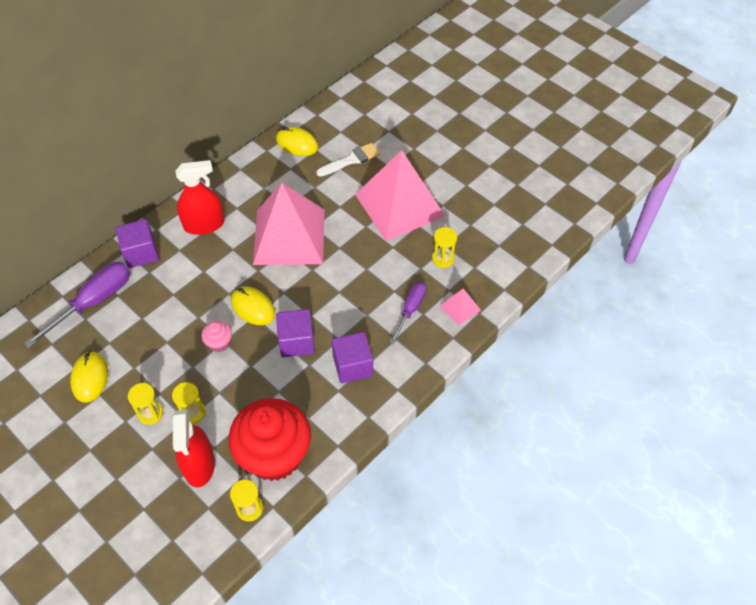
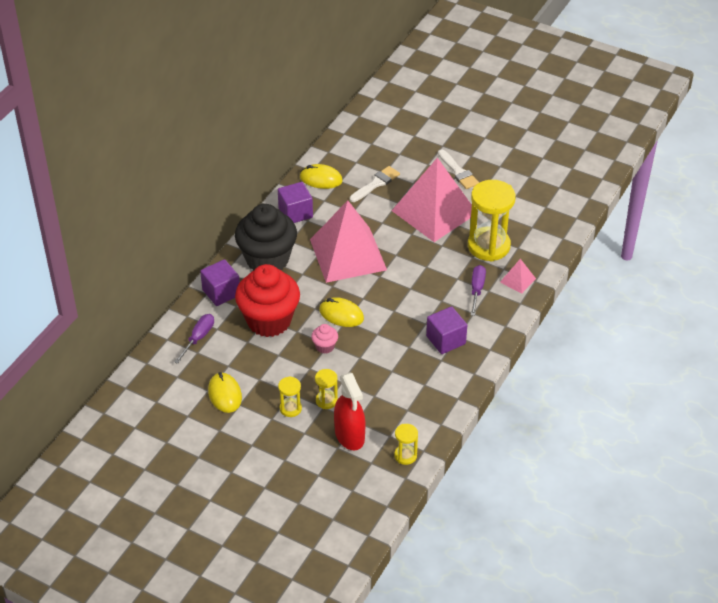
camera: 15 degrees left, 10 degrees down
purple screwdriver [24,262,130,348] -> purple screwdriver [174,314,214,364], size x0.62
red spray bottle [175,160,224,235] -> black cupcake [235,204,297,271]
red cupcake [228,398,311,481] -> red cupcake moved to [235,264,300,337]
purple cube [276,309,315,357] -> purple cube moved to [278,182,313,223]
yellow hourglass [432,227,457,268] -> yellow hourglass [468,180,516,262], size x2.13
none -> white brush [438,149,479,189]

